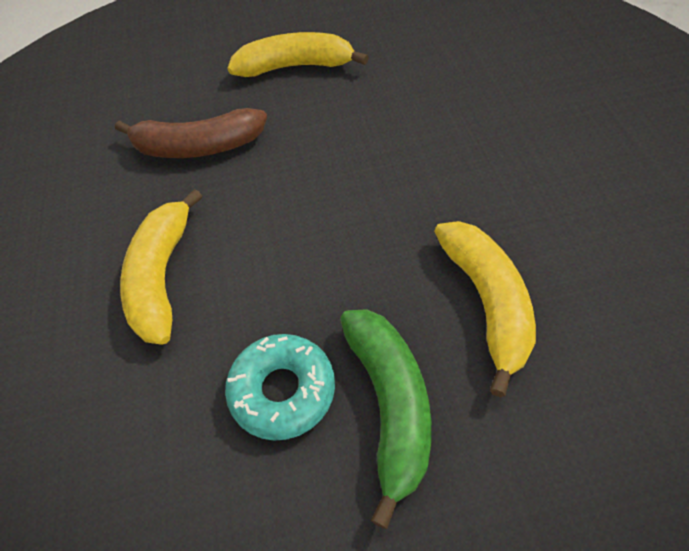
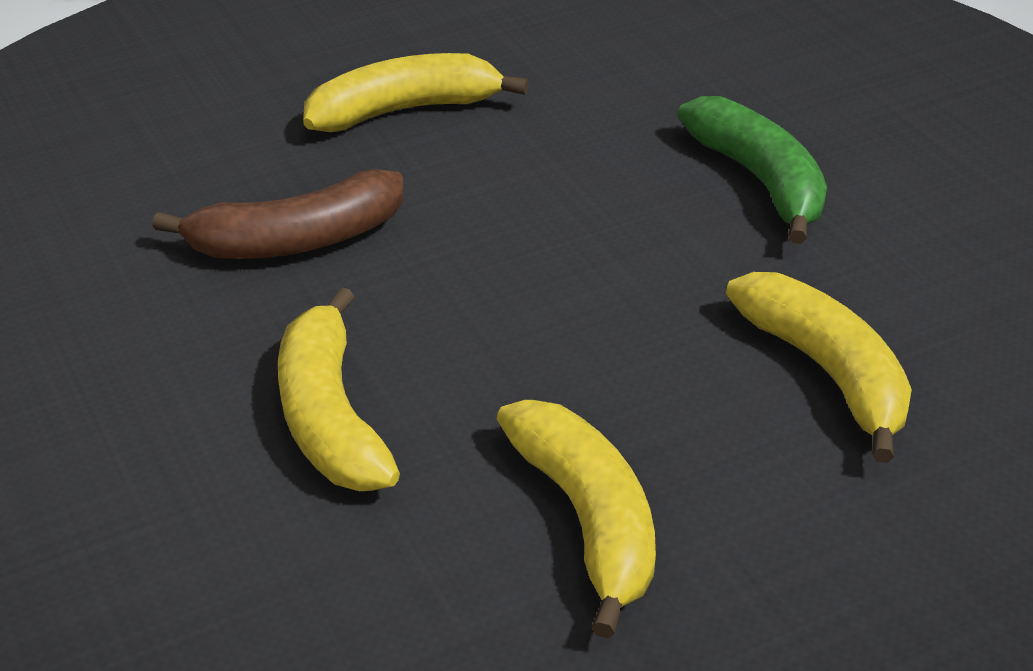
camera: 20 degrees left, 15 degrees down
turquoise donut [225,334,335,441] -> yellow banana [496,400,656,639]
green banana [340,309,431,529] -> green banana moved to [677,96,827,244]

